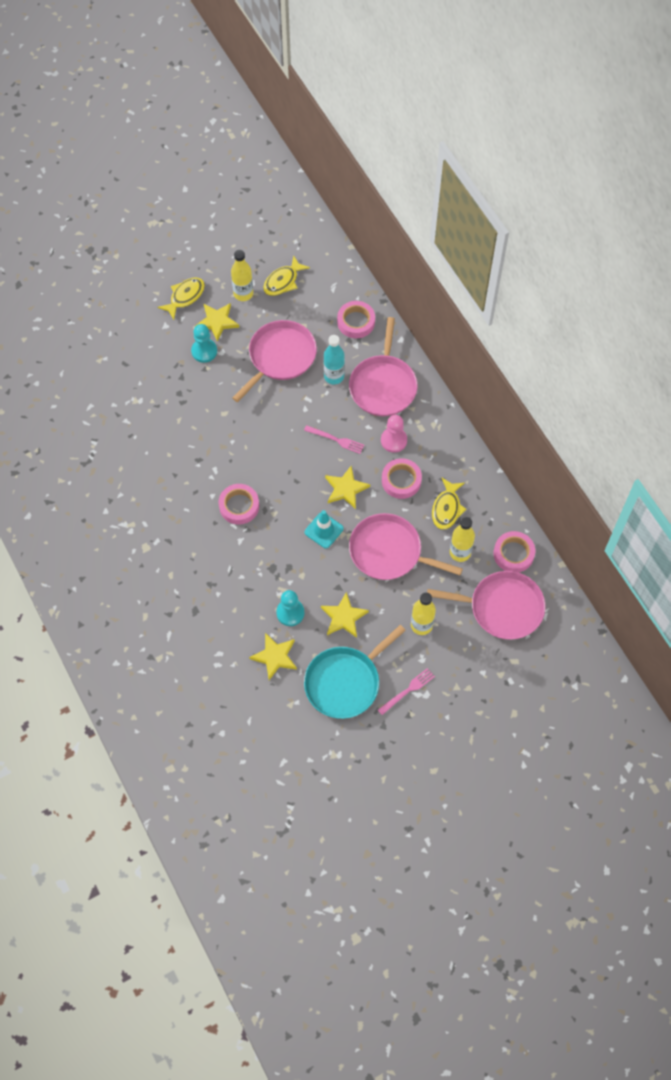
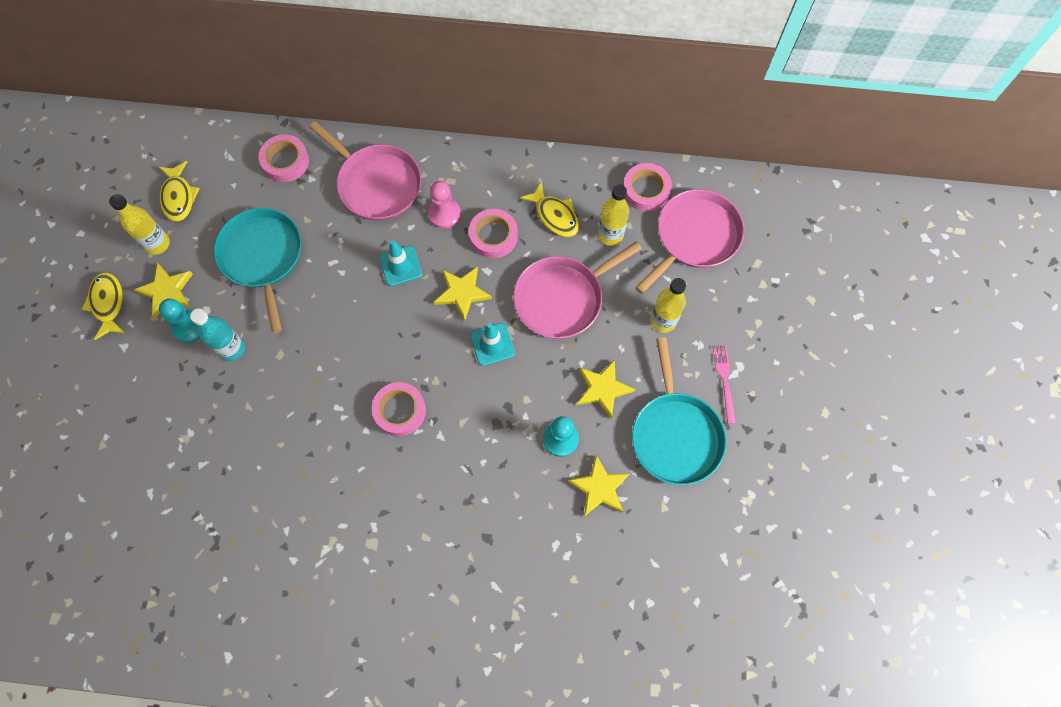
camera: 55 degrees left, 5 degrees up
pink pan [233,320,317,402] -> turquoise pan [214,208,301,334]
pink fork [304,425,365,454] -> turquoise traffic cone [379,240,422,286]
turquoise bottle [324,335,345,385] -> turquoise bottle moved to [190,309,245,361]

